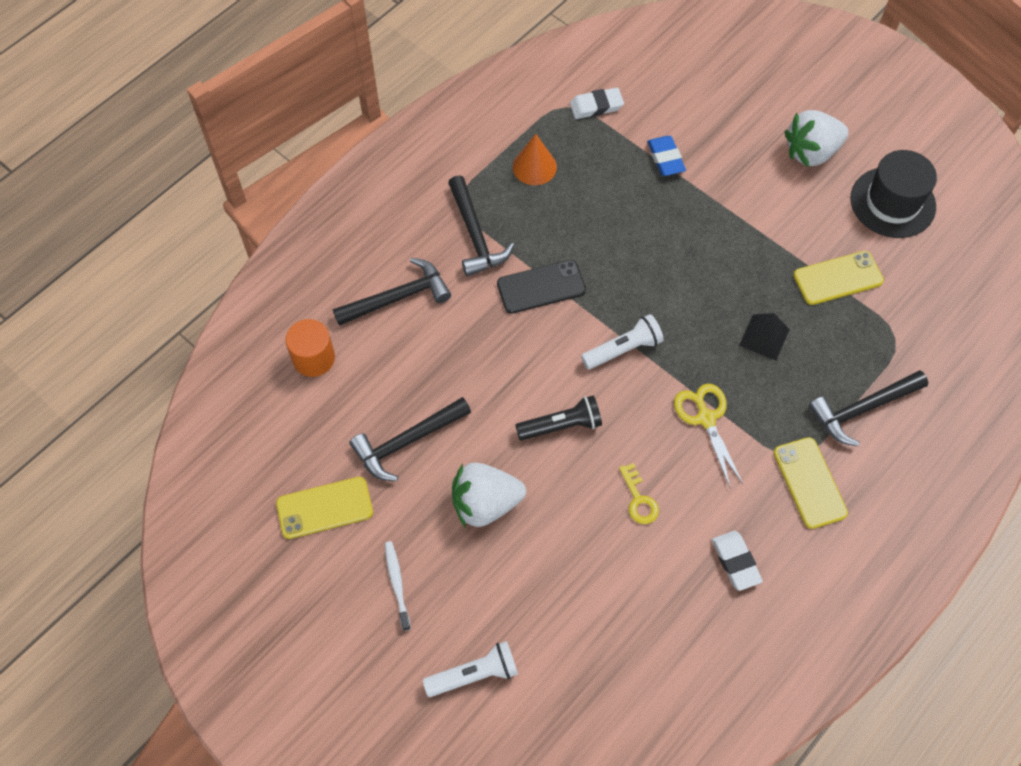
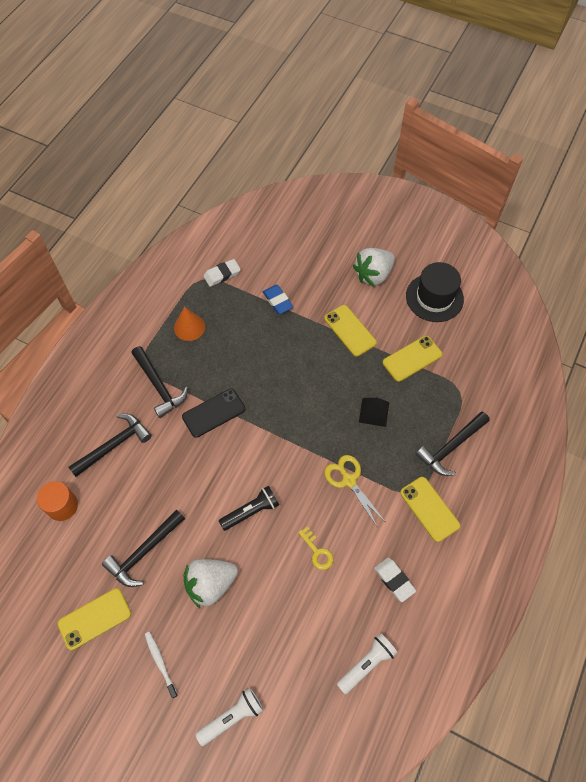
camera: 15 degrees left, 0 degrees up
white flashlight [581,314,664,369] -> white flashlight moved to [337,633,398,694]
none -> yellow phone [324,305,377,356]

